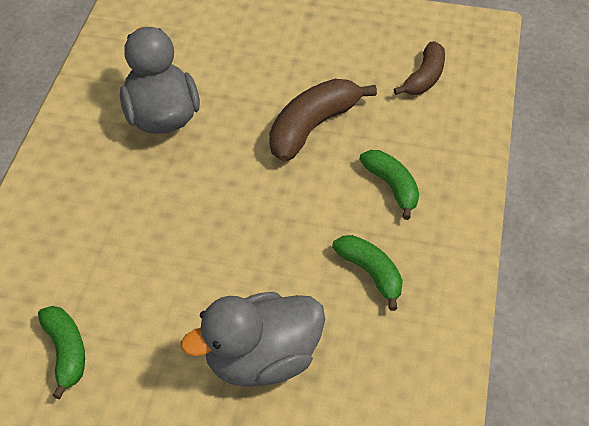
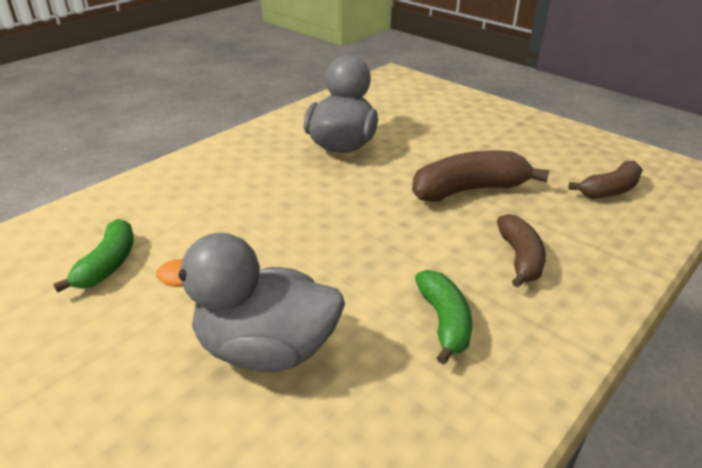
camera: 30 degrees right, 15 degrees down
green banana [359,150,419,220] -> brown banana [497,214,546,288]

